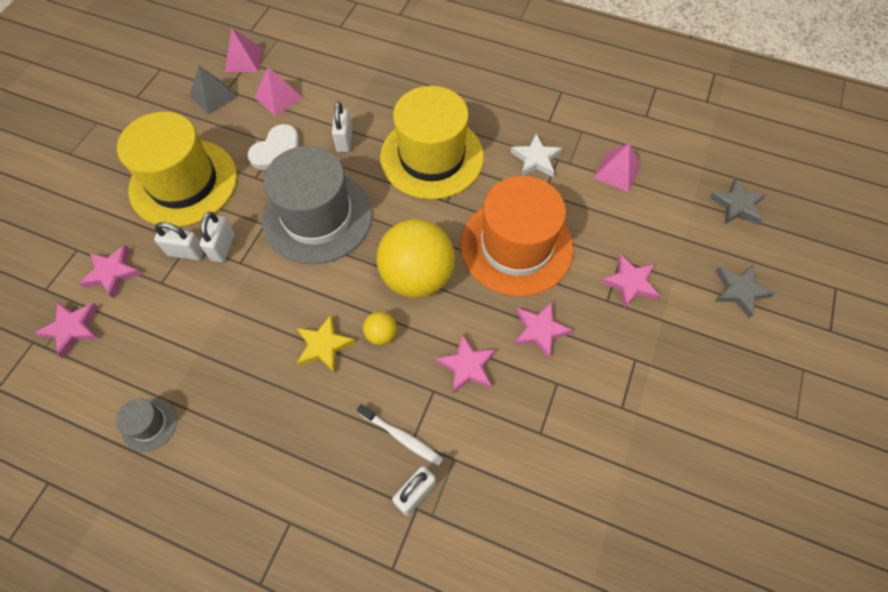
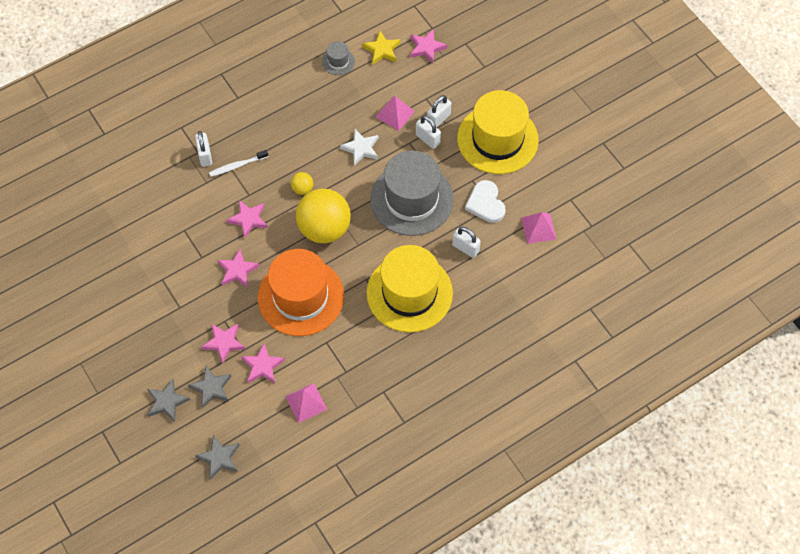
camera: 125 degrees right, 0 degrees up
pink star [79,245,142,299] -> pink star moved to [241,344,285,384]
grey pyramid [189,66,238,115] -> none
pink pyramid [225,28,263,72] -> pink pyramid moved to [376,96,415,131]
yellow star [297,314,356,373] -> yellow star moved to [362,31,401,64]
white star [511,134,562,177] -> white star moved to [340,129,378,166]
none -> grey star [188,366,232,409]

